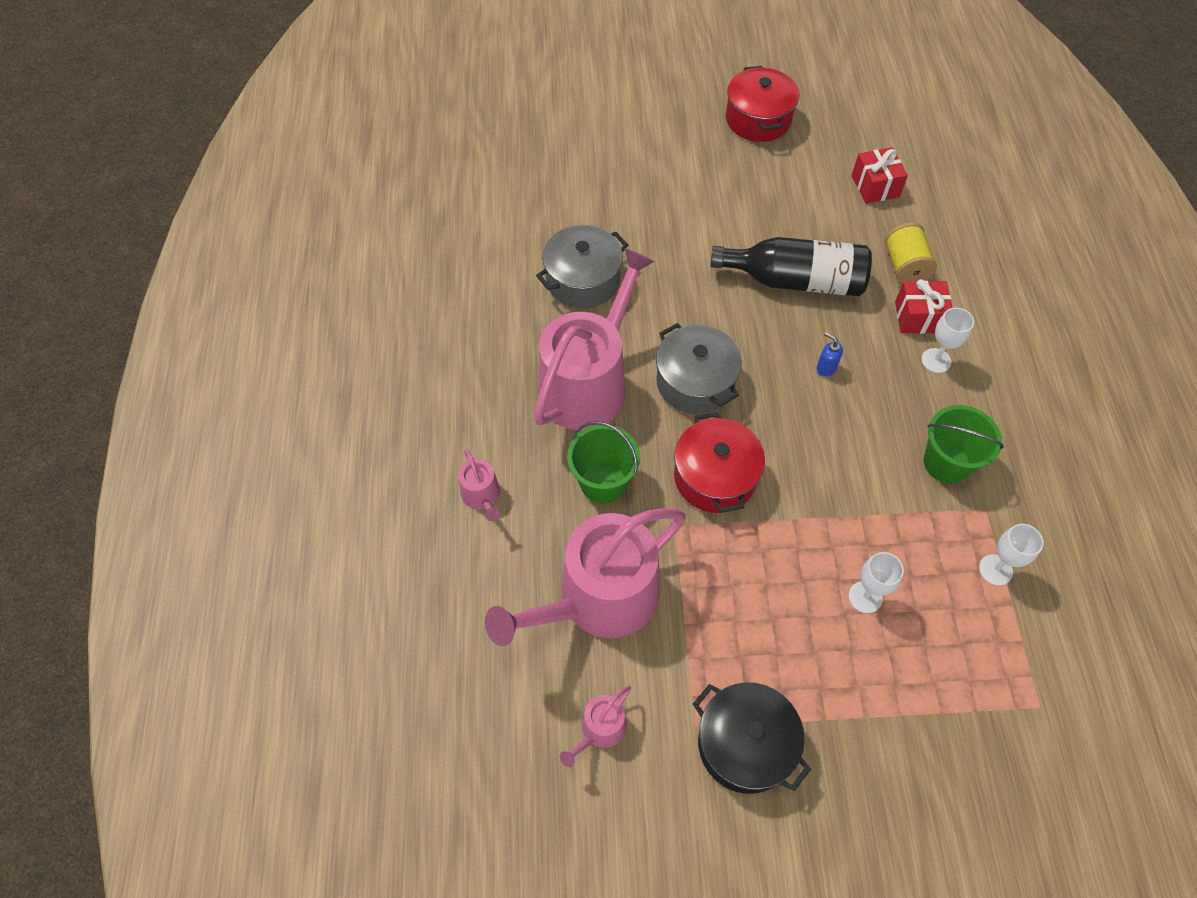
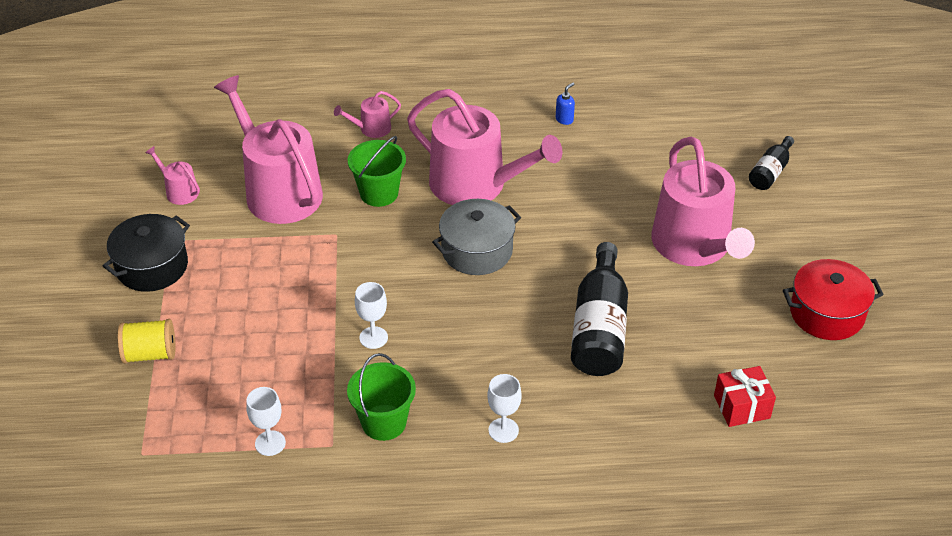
camera: 90 degrees right, 15 degrees down
grey pot [536,225,628,309] -> none
red pot [674,412,765,513] -> none
blue soap dispenser [817,332,843,377] -> blue soap dispenser moved to [556,83,575,125]
white goblet [849,552,904,613] -> white goblet moved to [355,282,388,349]
yellow spool [885,222,937,284] -> yellow spool moved to [118,319,175,364]
red gift [895,279,953,334] -> none
none -> pink watering can [652,136,755,266]
none -> black bottle [749,136,794,190]

